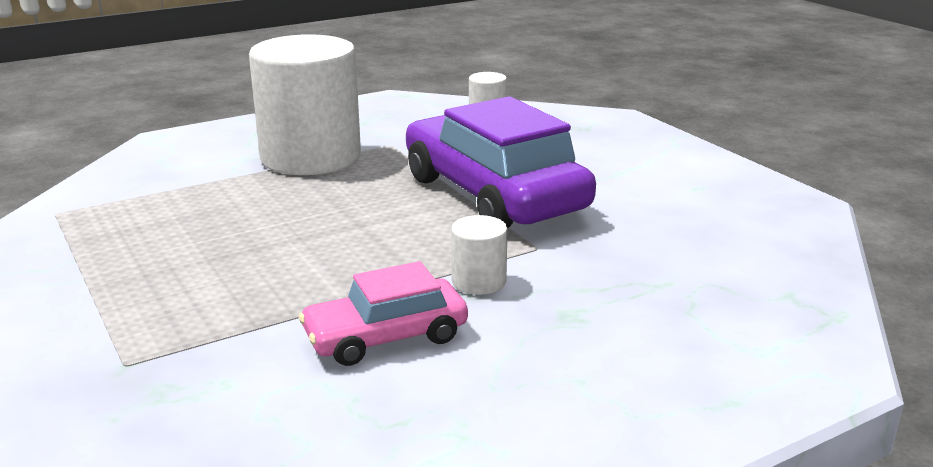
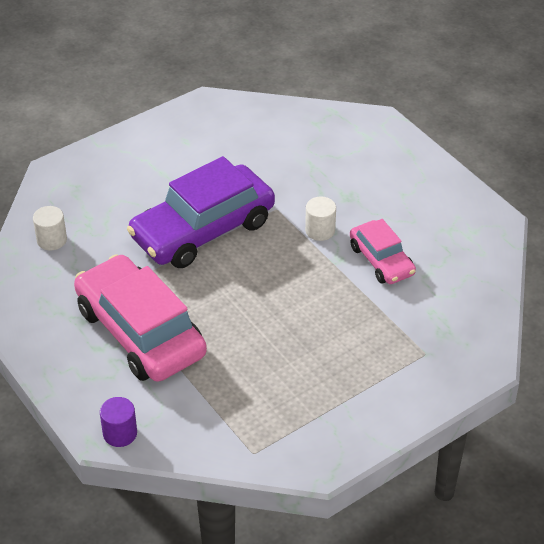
camera: 95 degrees left, 20 degrees up
white cylinder [249,34,361,175] -> pink car [74,254,207,382]
none -> purple cylinder [100,397,137,447]

